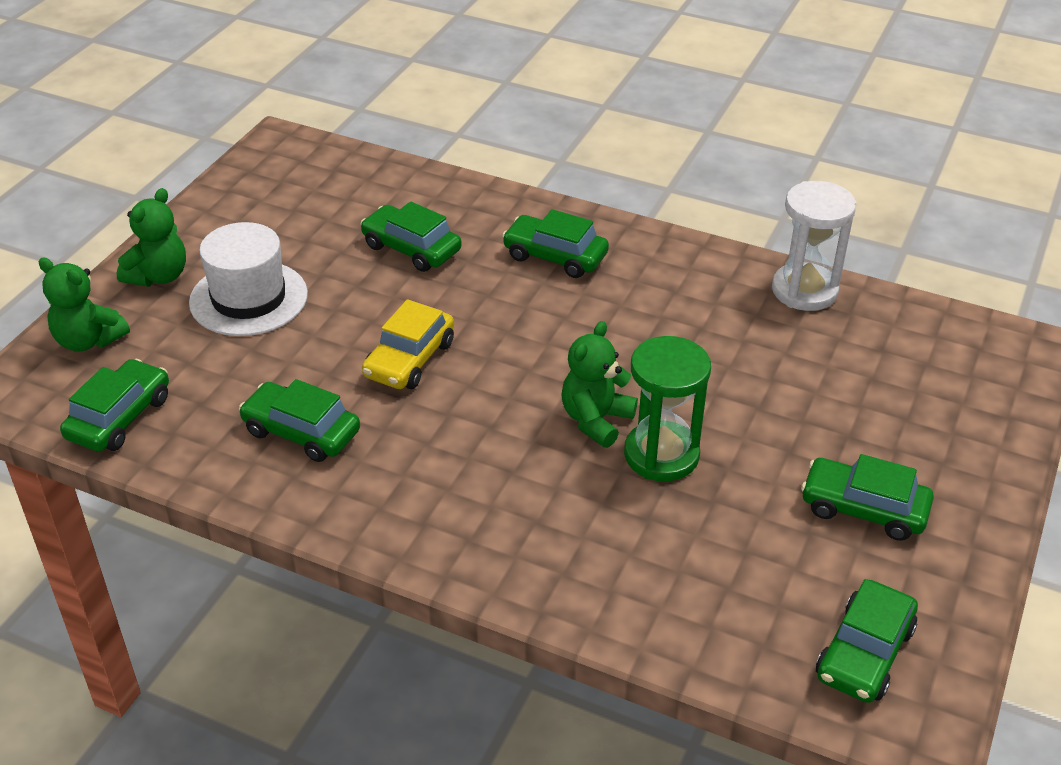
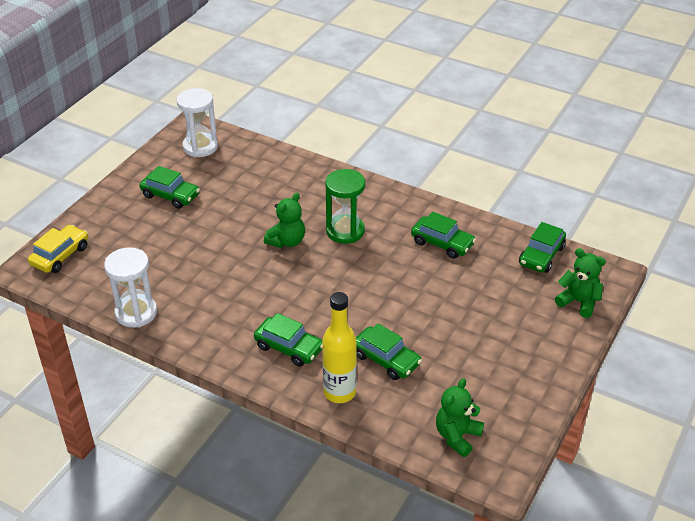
camera: 175 degrees left, 0 degrees up
green teddy bear [117,188,186,287] -> green teddy bear moved to [436,378,484,457]
white hat [189,222,308,336] -> none
yellow car [362,299,454,389] -> yellow car moved to [28,225,88,273]
green hourglass [624,336,711,481] -> green hourglass moved to [325,169,365,244]
green car [816,579,918,703] -> white hourglass [177,88,218,157]
none -> yellow bottle [322,292,357,403]

